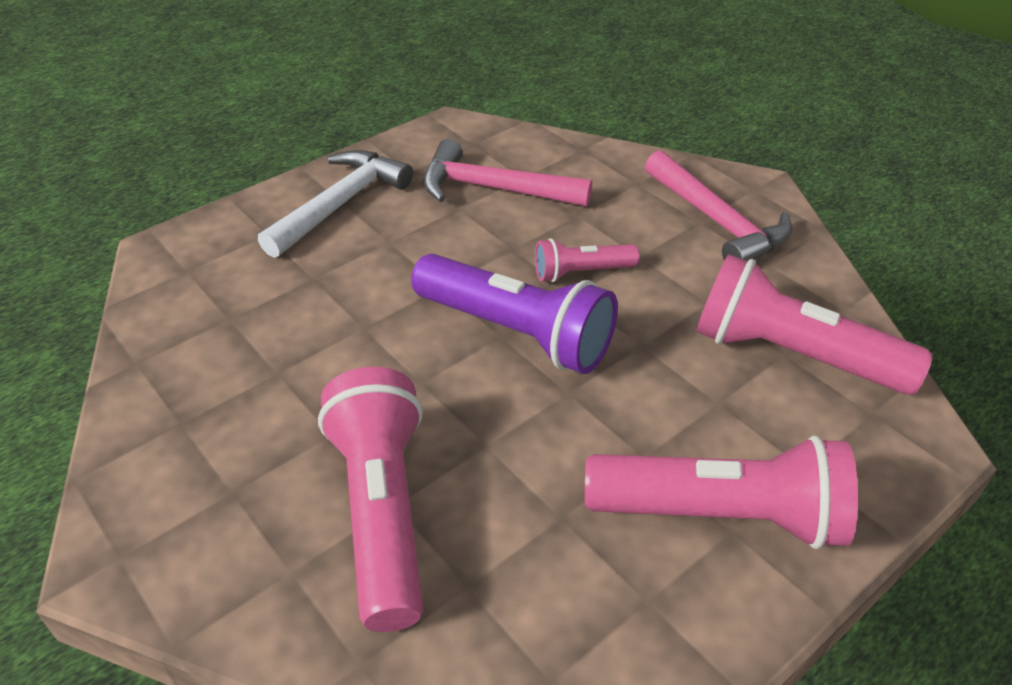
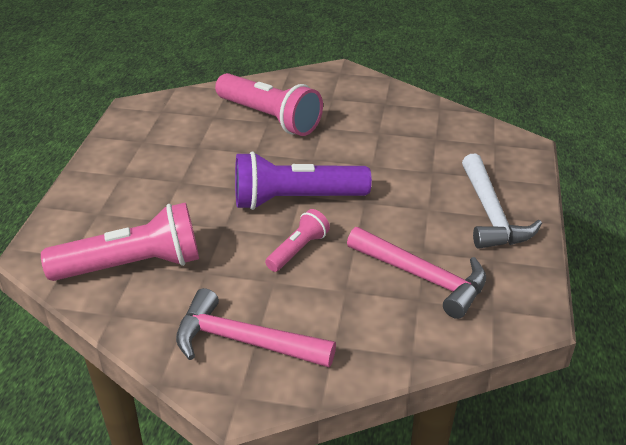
camera: 140 degrees right, 5 degrees down
pink hammer [423,139,592,206] -> pink hammer turned 60 degrees clockwise [347,227,486,319]
pink flashlight [585,435,858,549] -> none

